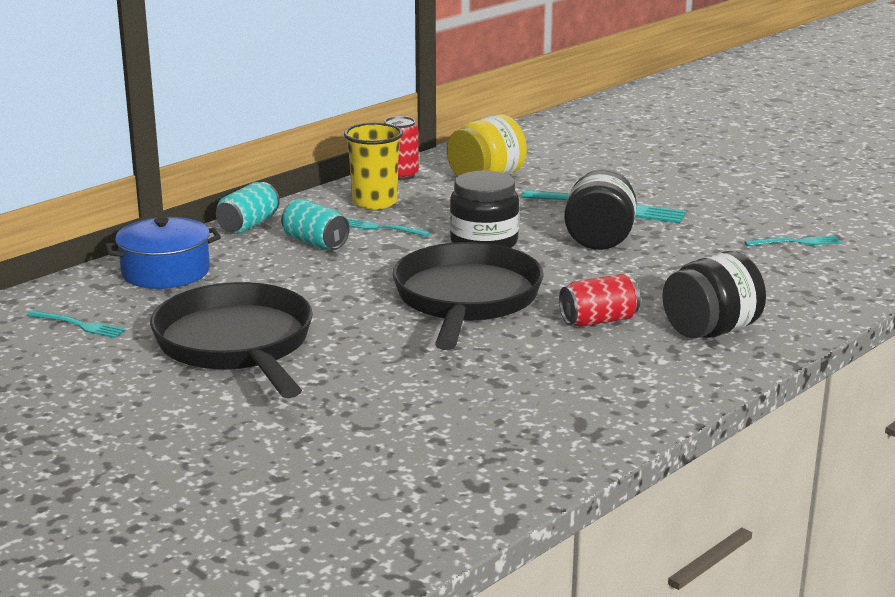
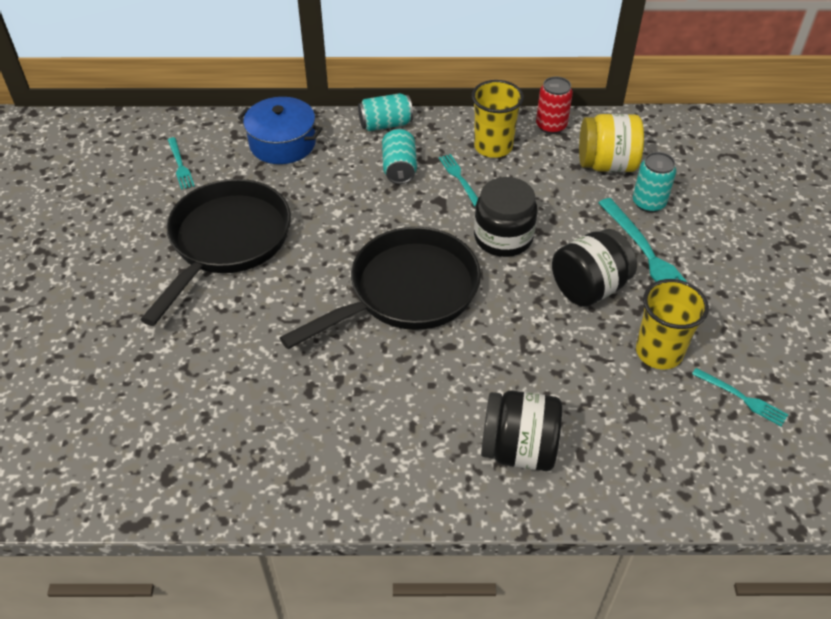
camera: 45 degrees right, 25 degrees up
red can [559,274,640,327] -> none
none -> turquoise can [633,152,676,213]
none -> yellow cup [636,279,709,369]

